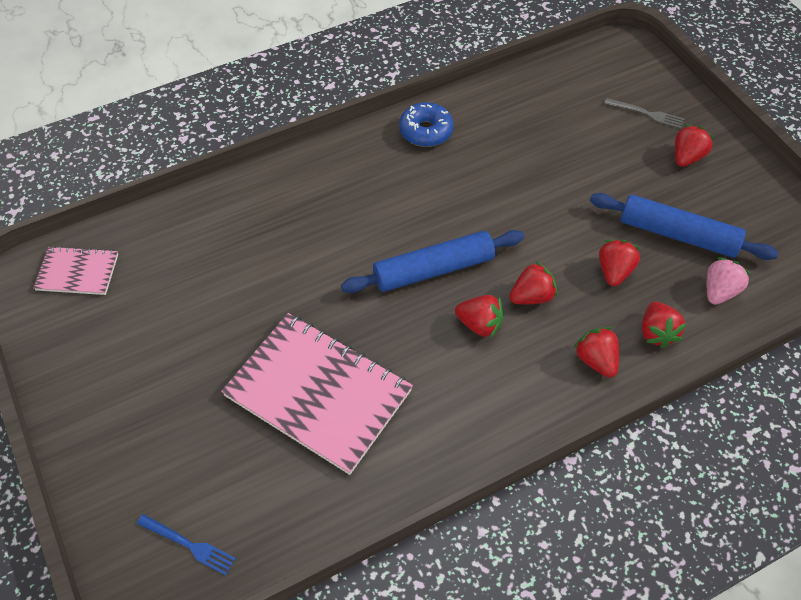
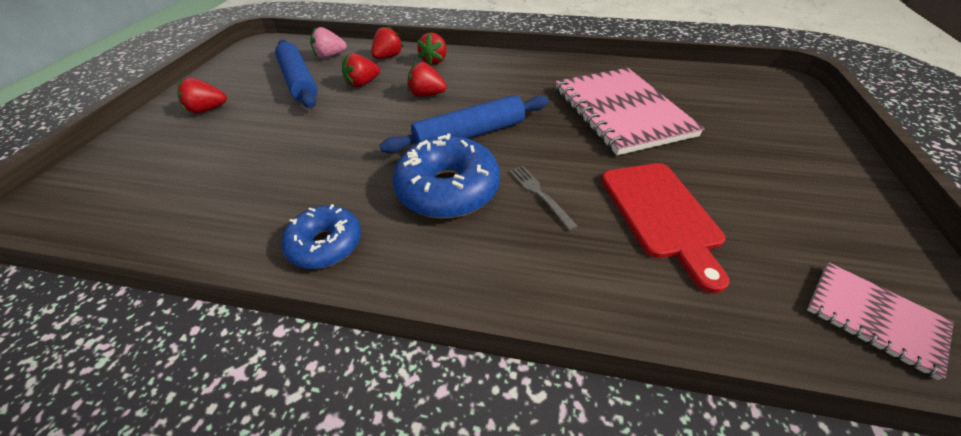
camera: 140 degrees left, 10 degrees down
blue fork [137,514,236,575] -> none
blue rolling pin [341,230,524,293] -> blue rolling pin turned 45 degrees counterclockwise [379,95,549,153]
red strawberry [455,295,504,338] -> none
grey fork [604,98,684,129] -> grey fork moved to [509,166,578,231]
none -> blue donut [393,133,500,218]
none -> red cutting board [601,163,729,293]

